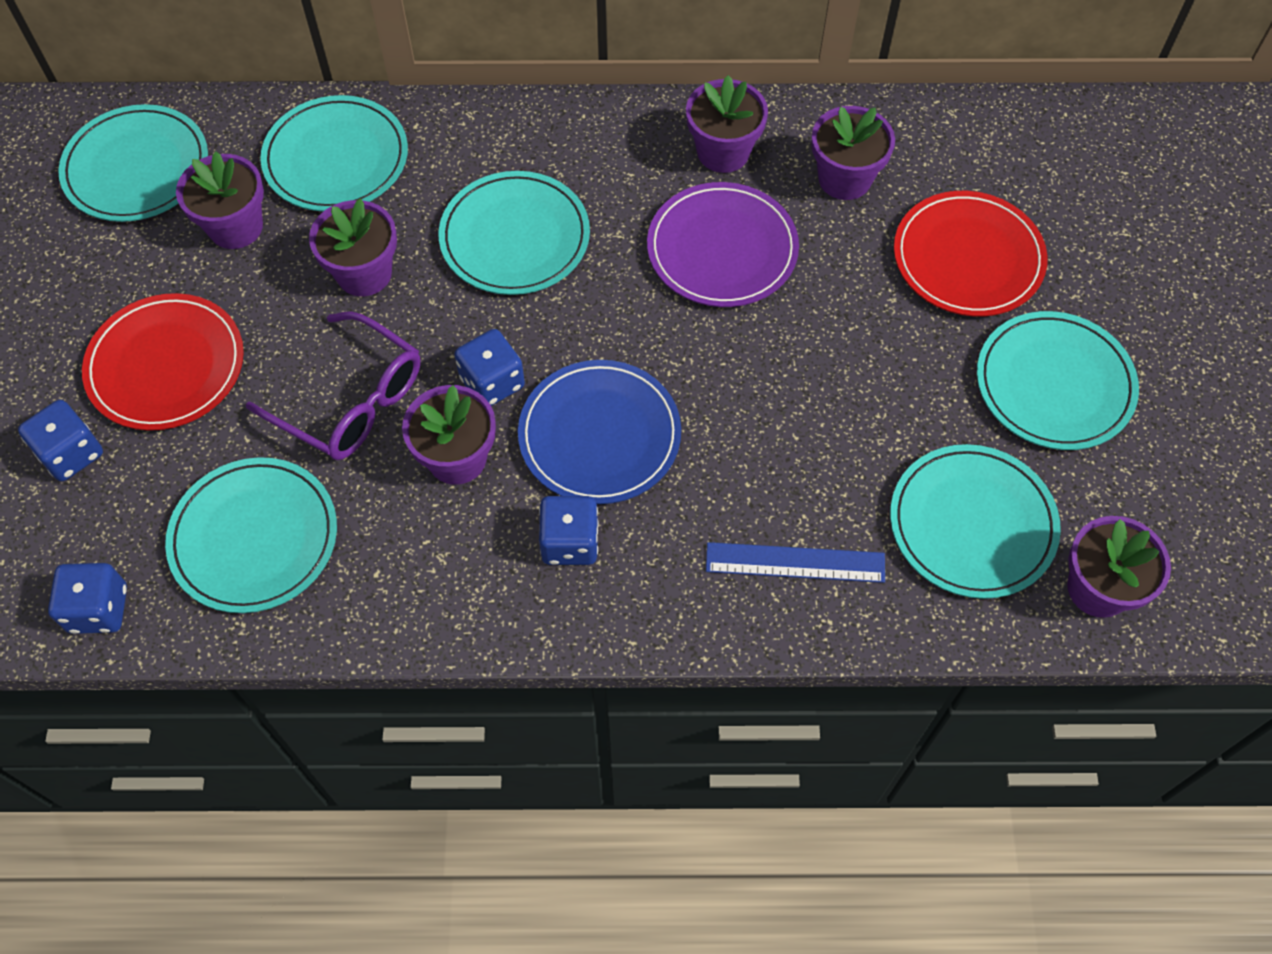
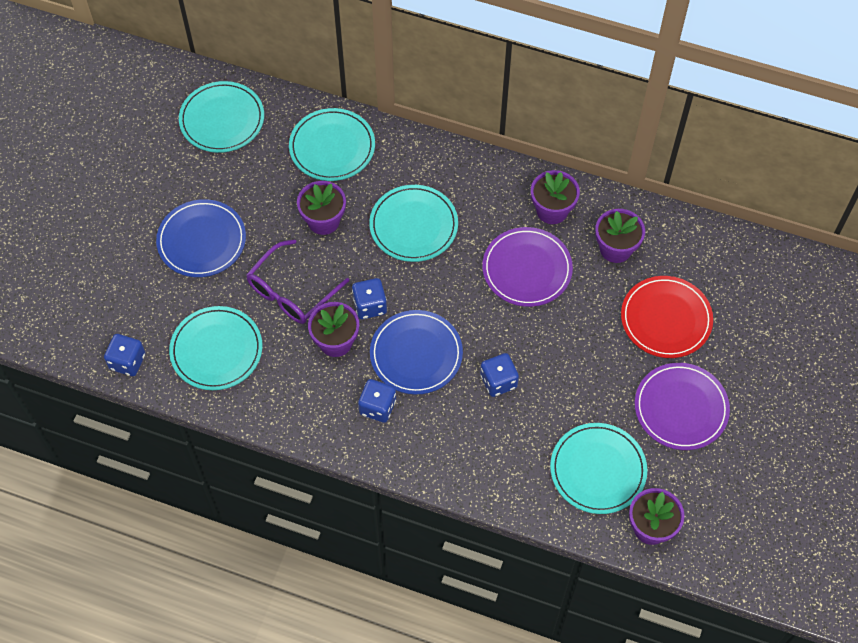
camera: 20 degrees right, 0 degrees up
blue dice [18,400,103,481] -> blue dice moved to [480,353,519,397]
red plate [82,293,244,431] -> blue plate [156,199,246,277]
purple flower pot [176,151,264,249] -> none
purple glasses [246,312,421,460] -> purple glasses turned 75 degrees clockwise [246,239,349,324]
blue ruler [706,542,885,583] -> none
turquoise plate [977,311,1139,450] -> purple plate [635,363,730,450]

